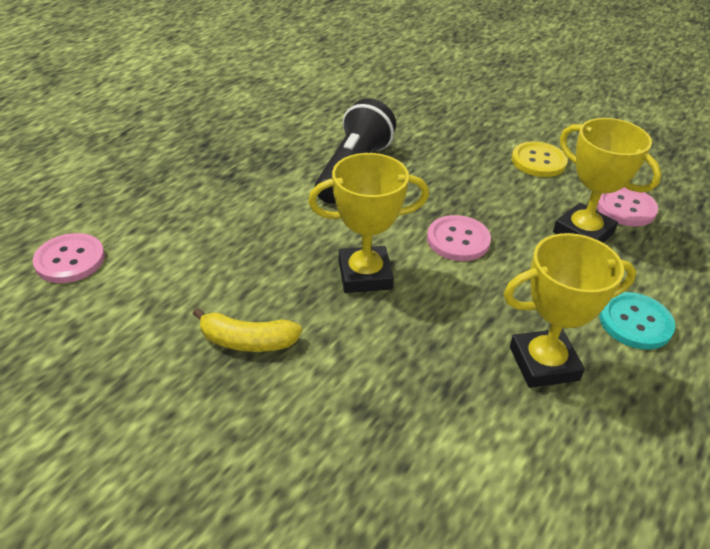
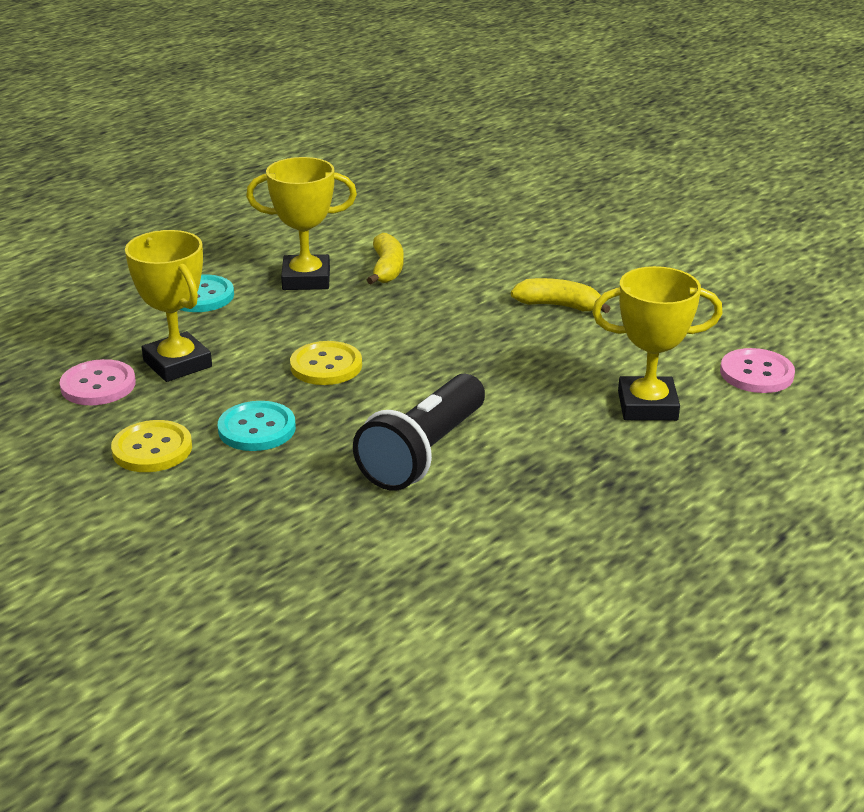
camera: 170 degrees left, 10 degrees down
yellow trophy [308,153,429,293] -> yellow trophy moved to [592,266,723,421]
pink button [427,215,491,261] -> yellow button [290,341,362,385]
none -> turquoise button [218,401,296,451]
none -> yellow banana [367,233,404,285]

